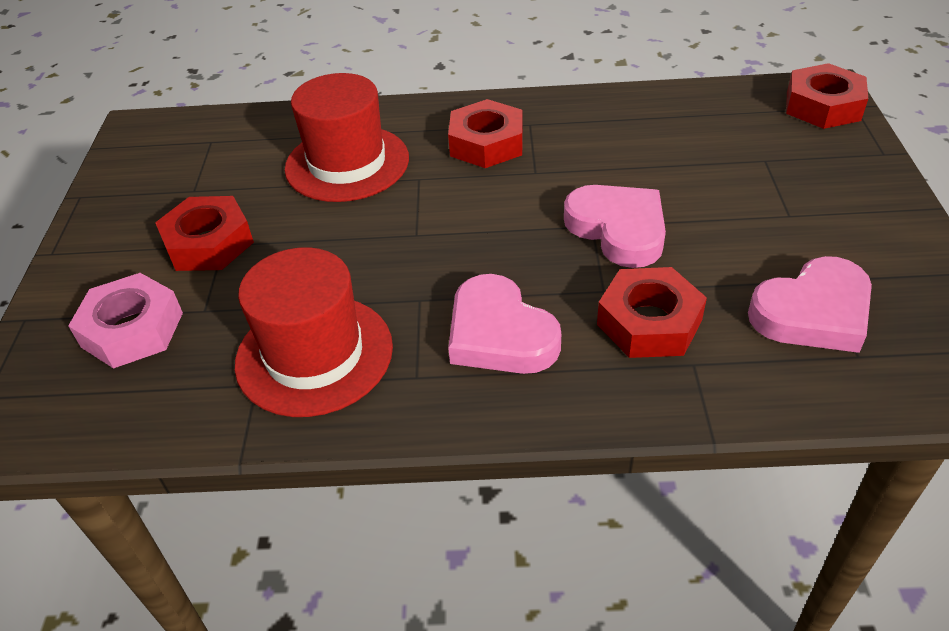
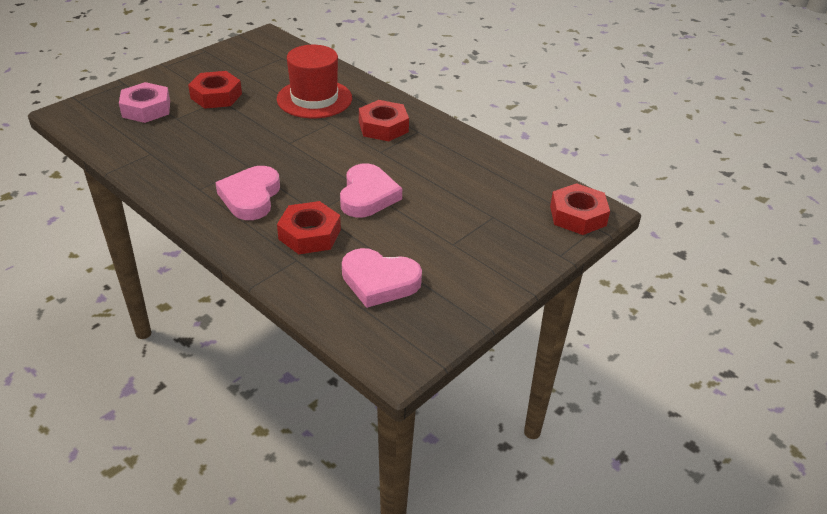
camera: 40 degrees right, 5 degrees down
red hat [235,247,393,417] -> none

